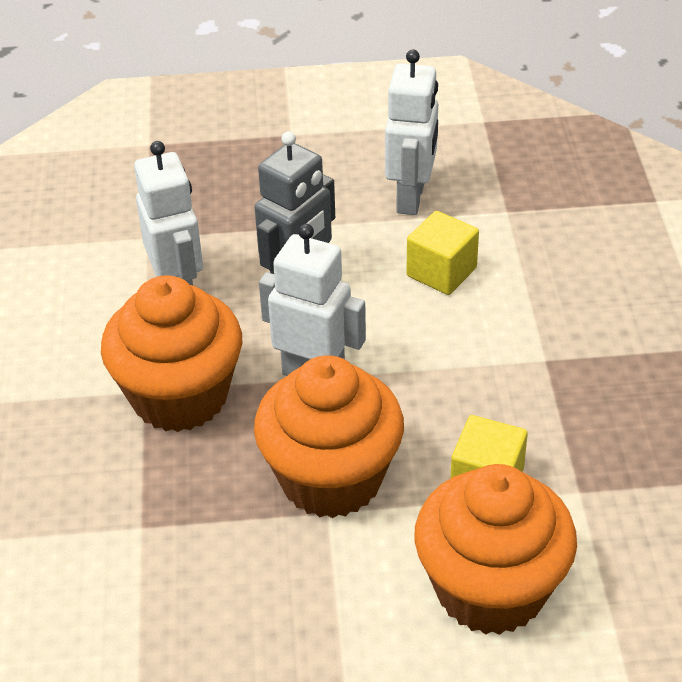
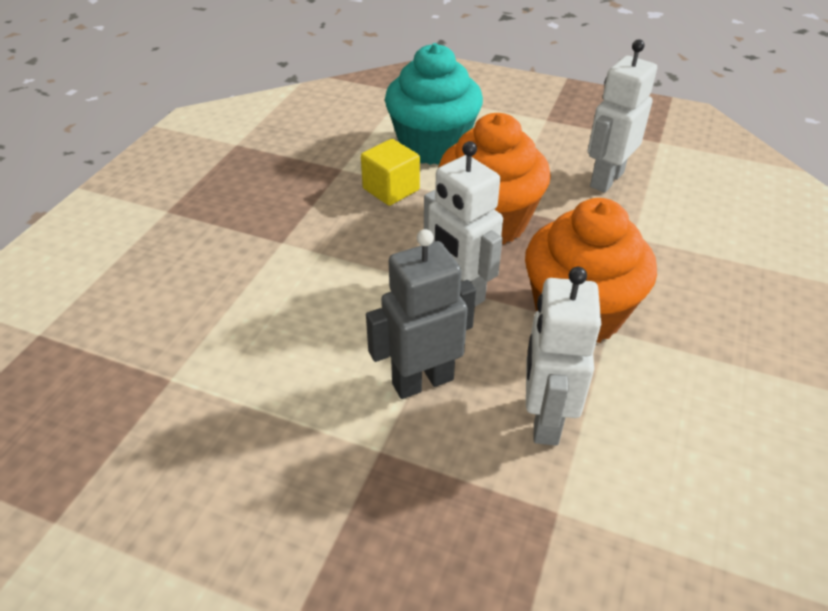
camera: 155 degrees left, 0 degrees up
white robot [385,49,438,215] -> white robot moved to [588,39,657,193]
yellow cube [407,211,479,295] -> none
orange cupcake [414,464,577,635] -> turquoise cupcake [385,43,483,165]

